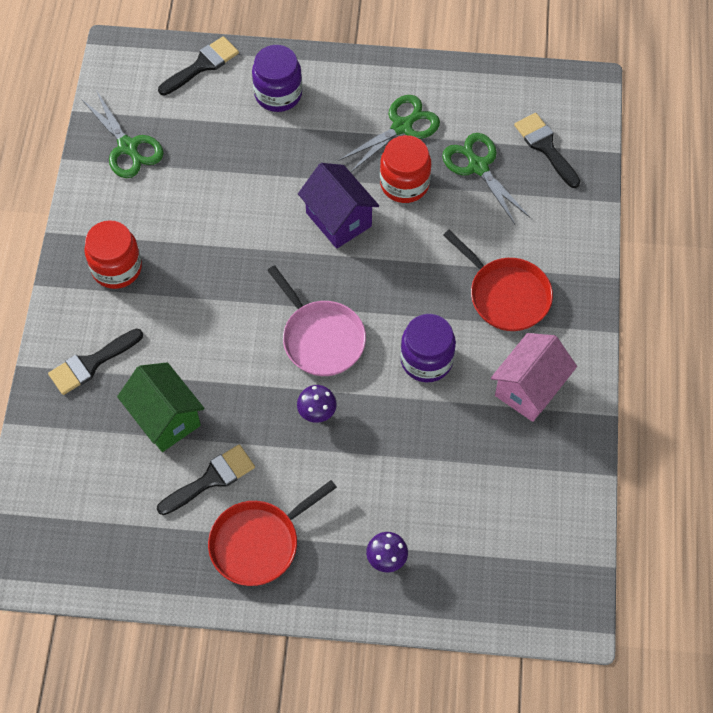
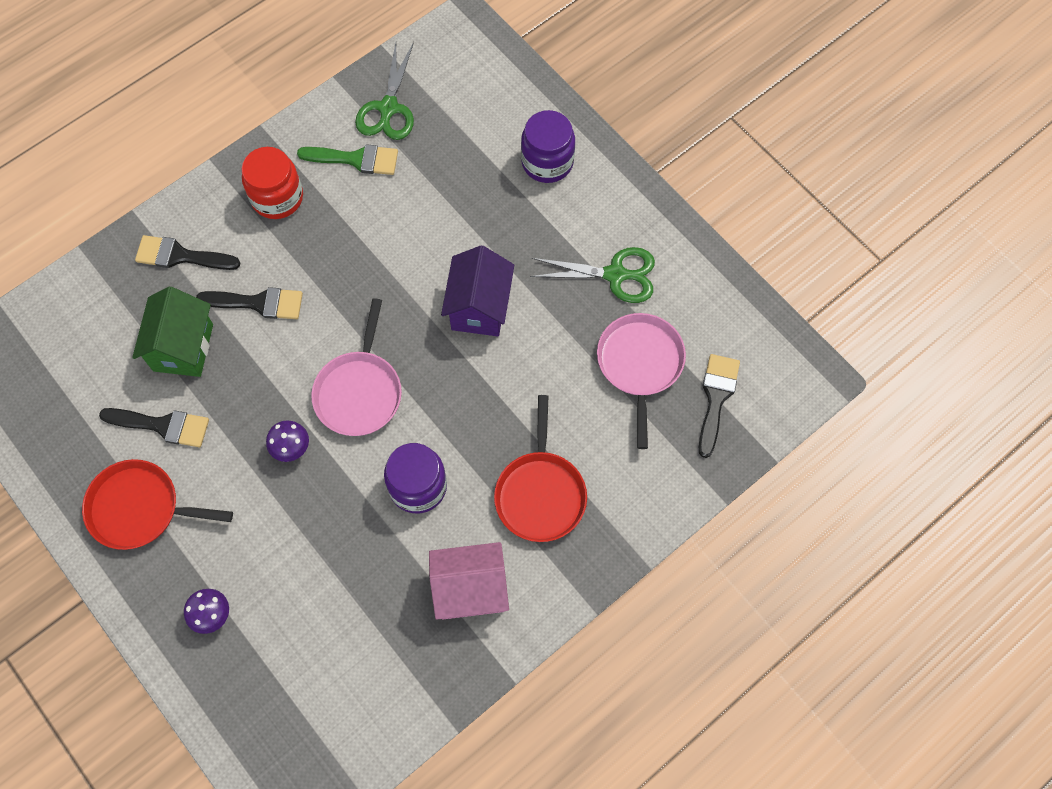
camera: 45 degrees right, 5 degrees up
black brush [158,36,239,96] -> black brush moved to [196,287,303,319]
red jar [380,135,431,203] -> none
green scissors [442,133,530,224] -> pink pan [597,313,686,449]
none -> green brush [297,144,398,175]

